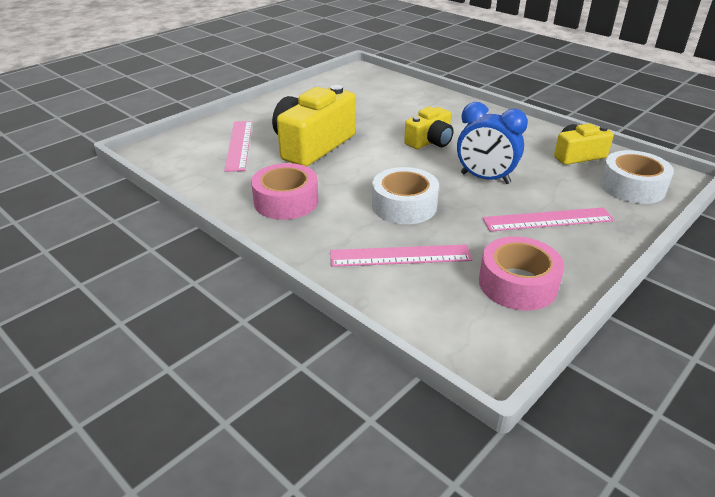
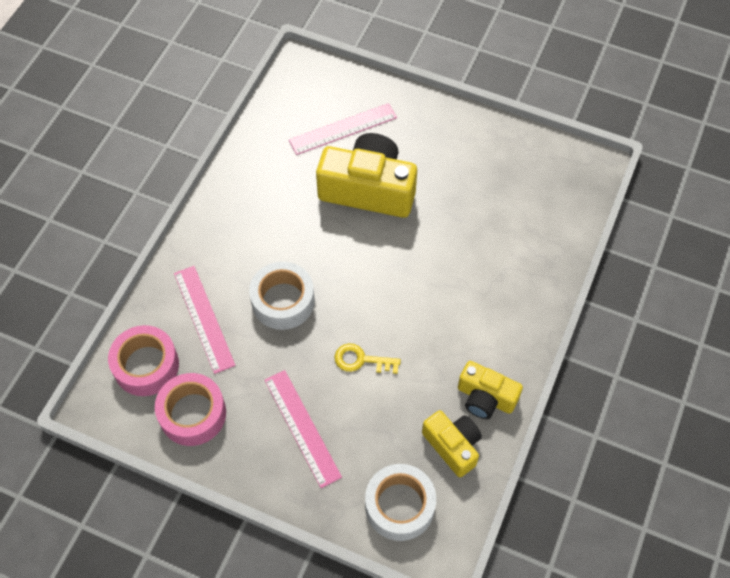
camera: 70 degrees right, 25 degrees up
pink tape [251,163,318,220] -> pink tape moved to [108,325,179,396]
yellow camera [404,106,453,149] -> yellow camera moved to [458,361,523,419]
blue clock [457,102,528,184] -> yellow key [334,343,401,374]

